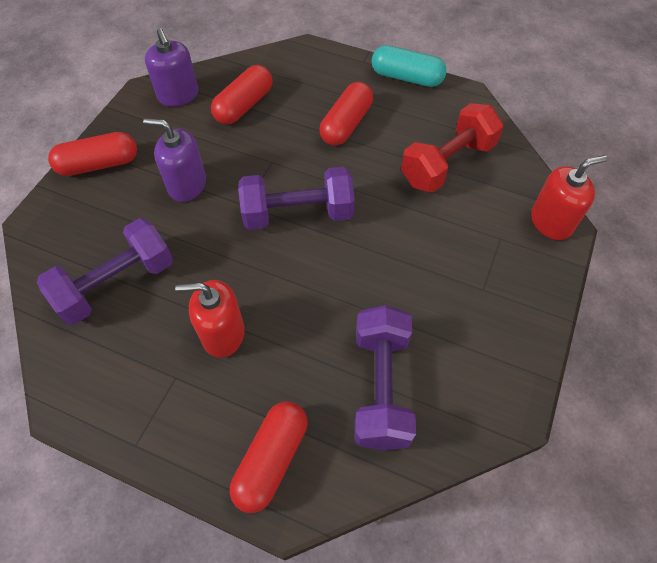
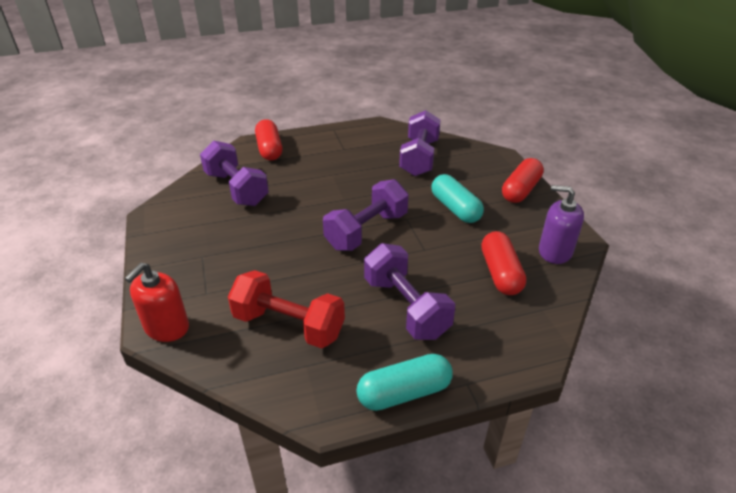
camera: 140 degrees right, 20 degrees down
purple soap dispenser [143,118,206,202] -> turquoise capsule [431,174,484,223]
red soap dispenser [175,280,245,358] -> none
red capsule [320,82,373,146] -> purple dumbbell [364,243,455,340]
red dumbbell [401,103,504,193] -> red dumbbell turned 75 degrees counterclockwise [228,270,345,349]

